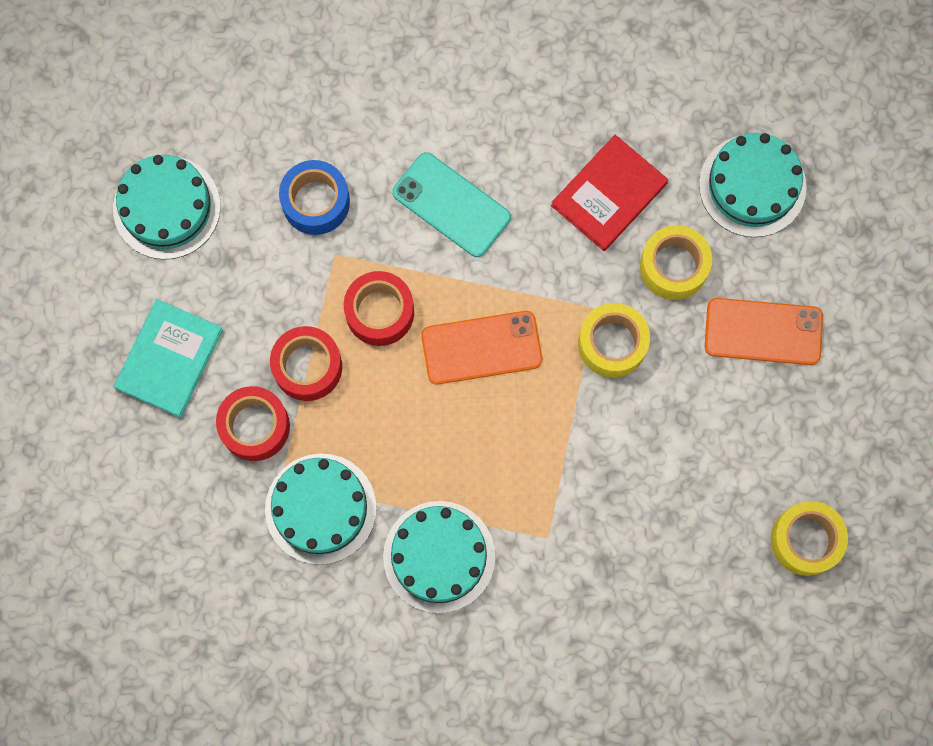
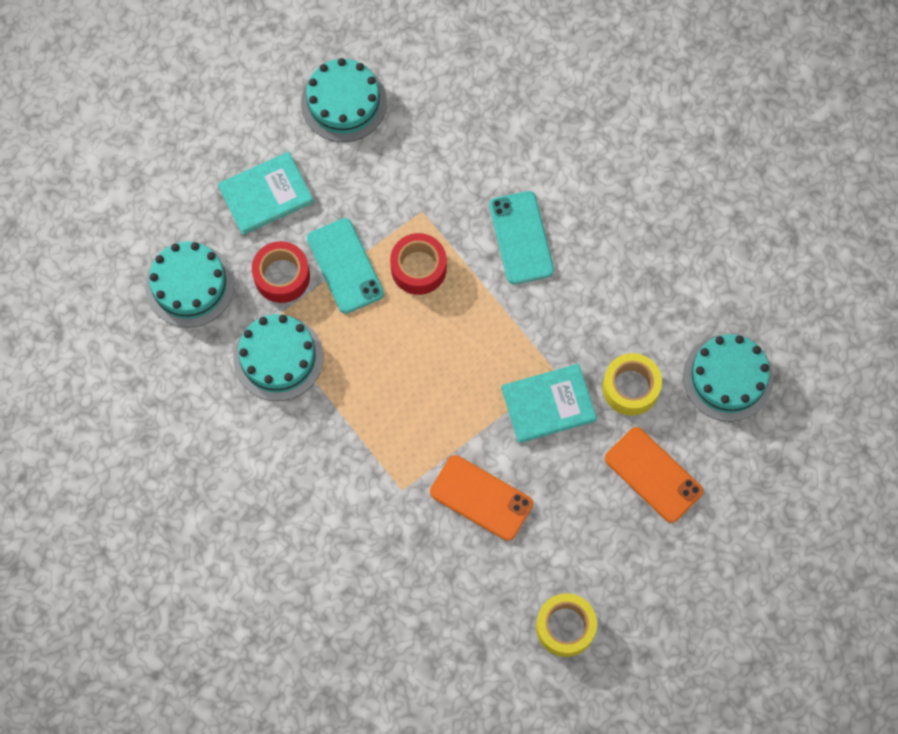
camera: 40 degrees right, 5 degrees down
red tape [270,326,342,401] -> turquoise phone [307,218,384,314]
blue tape [279,160,350,235] -> none
turquoise cake [383,501,495,613] -> turquoise cake moved to [145,242,234,327]
orange phone [421,311,542,384] -> orange phone moved to [430,455,533,541]
red book [551,135,668,251] -> none
yellow tape [578,303,650,378] -> turquoise book [501,364,597,443]

